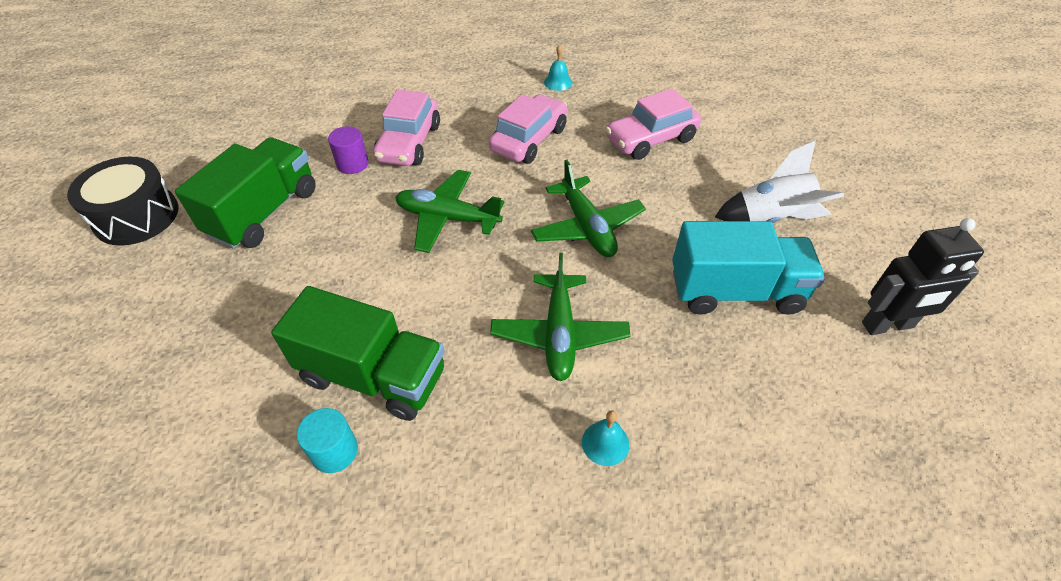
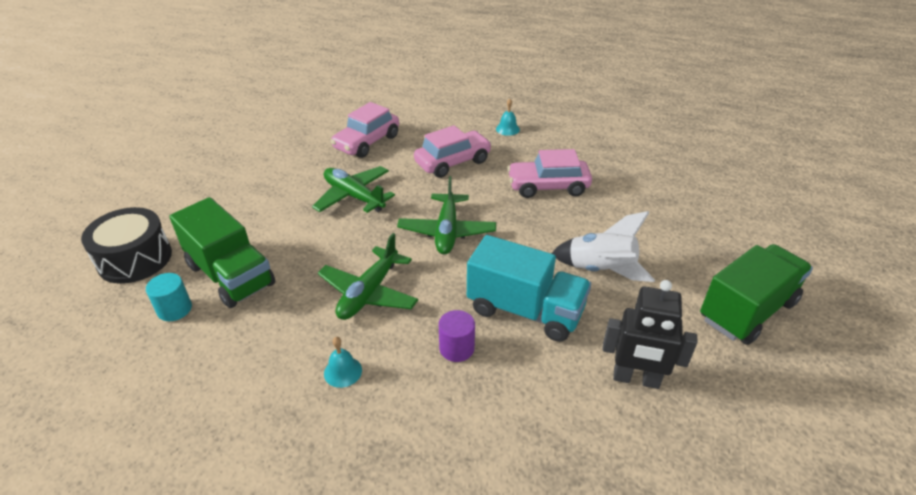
camera: 25 degrees right, 10 degrees down
black drum [67,157,178,246] -> black drum moved to [81,207,172,284]
green truck [175,137,316,249] -> green truck moved to [700,244,813,345]
purple cylinder [328,126,369,174] -> purple cylinder moved to [439,310,475,362]

